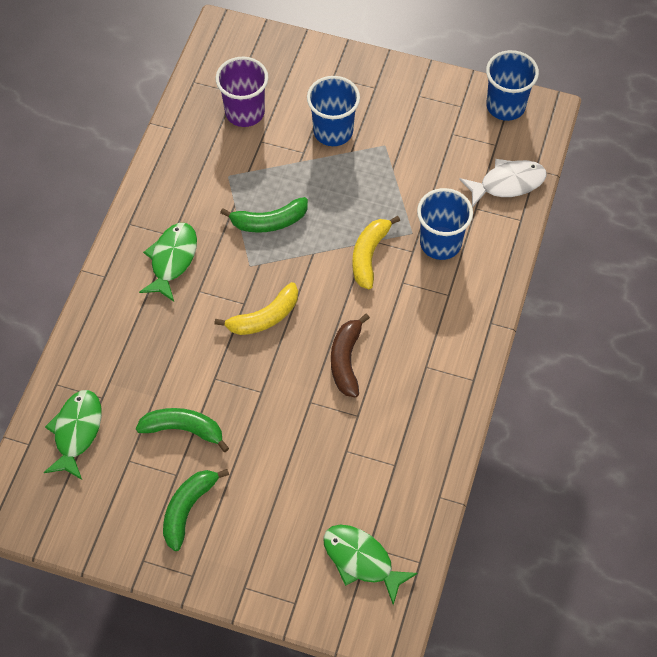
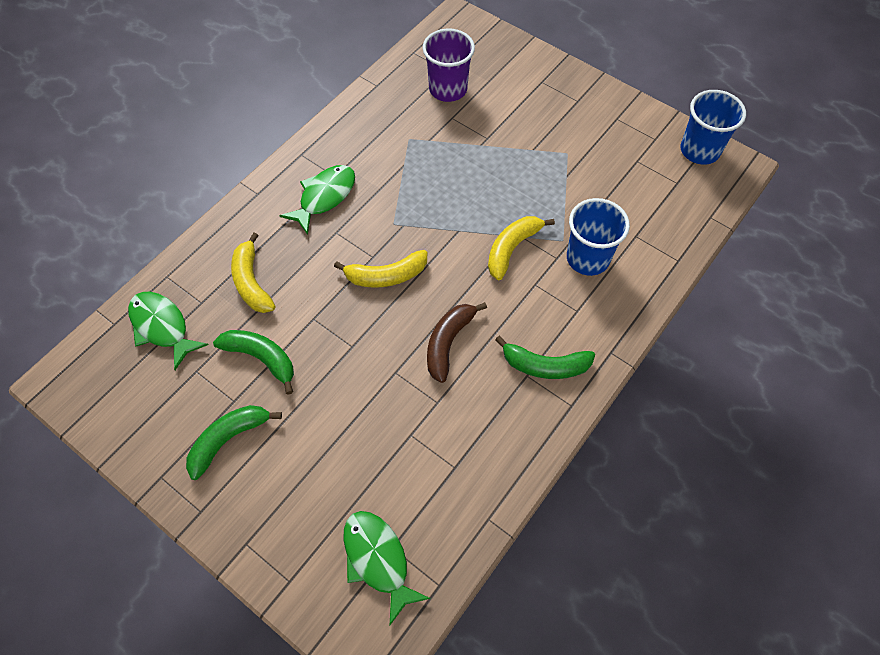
camera: 20 degrees right, 0 degrees up
green fish [44,390,102,480] -> green fish turned 75 degrees counterclockwise [128,292,208,370]
green banana [220,197,308,233] -> green banana moved to [495,336,595,379]
blue cup [307,76,360,146] -> none
white fish [459,159,547,208] -> none
none -> yellow banana [231,233,275,313]

